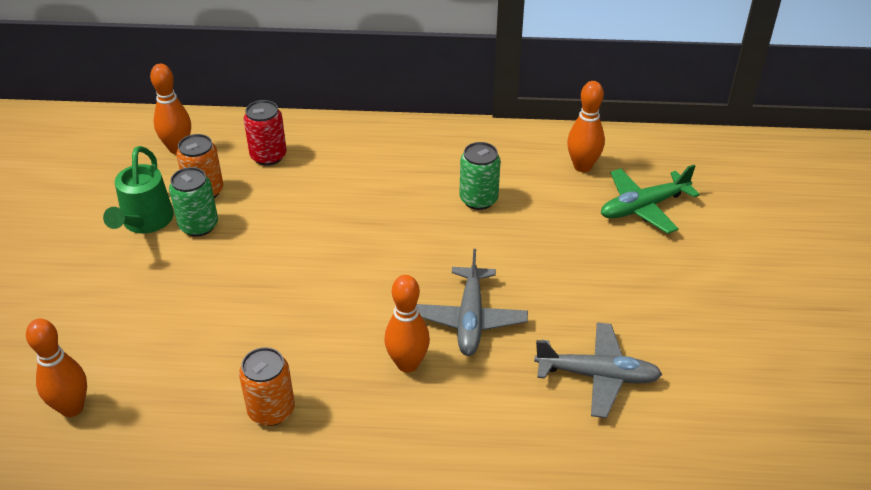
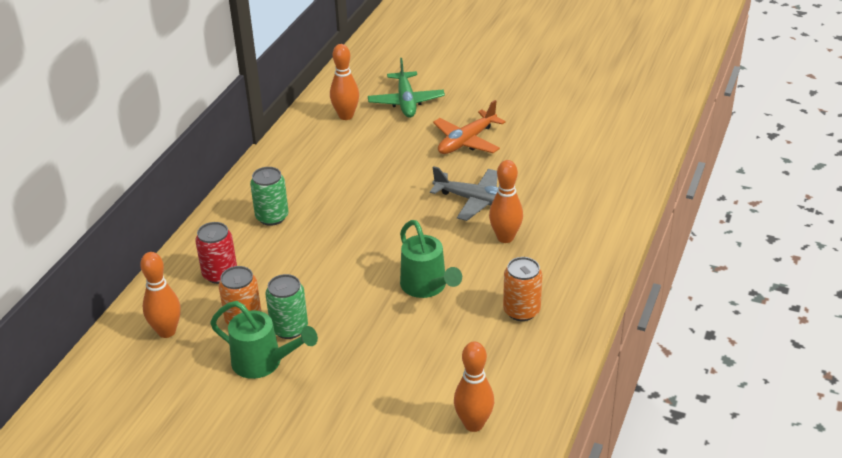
camera: 70 degrees left, 5 degrees down
green can [460,142,501,210] -> green can moved to [250,167,289,226]
grey plane [534,322,662,418] -> none
none -> green watering can [400,220,462,298]
none -> orange plane [433,100,506,154]

